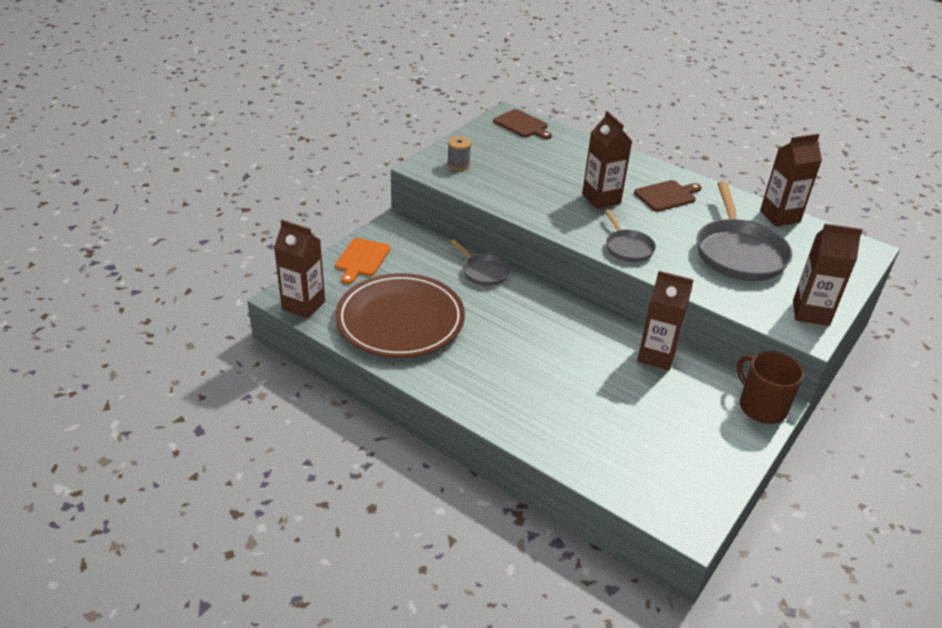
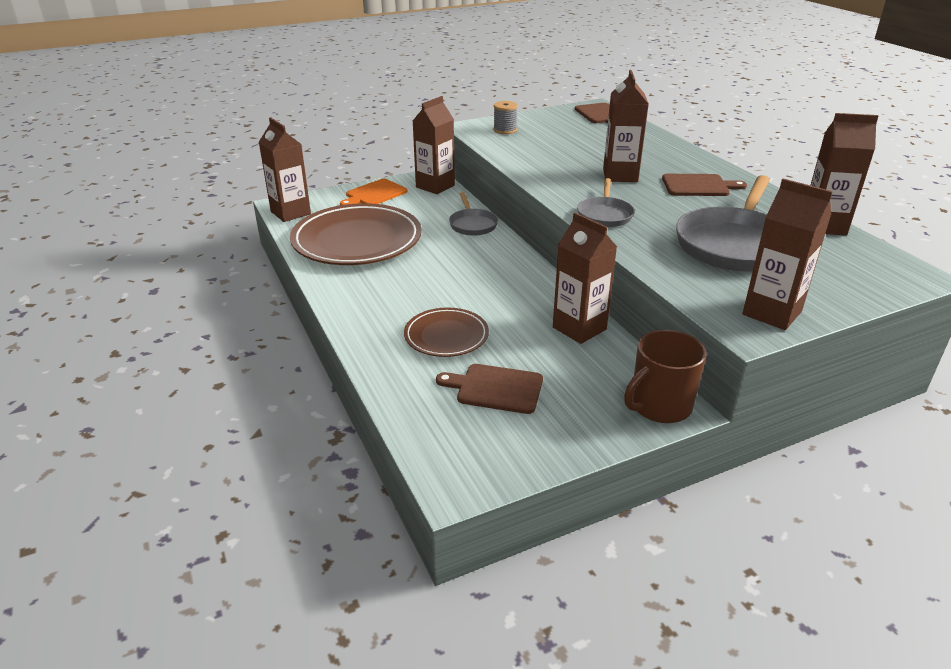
camera: 30 degrees right, 5 degrees down
brown mug [737,351,804,424] -> brown mug turned 120 degrees counterclockwise [624,330,707,423]
none -> brown plate [404,308,489,357]
none -> brown carton [413,96,455,194]
none -> brown cutting board [436,364,543,414]

